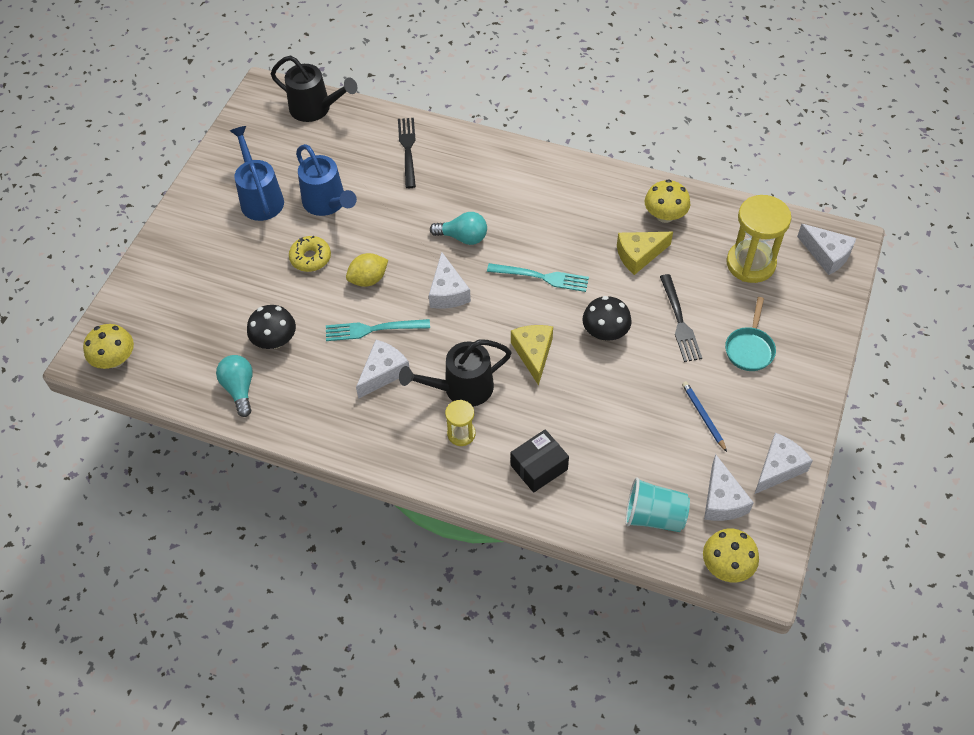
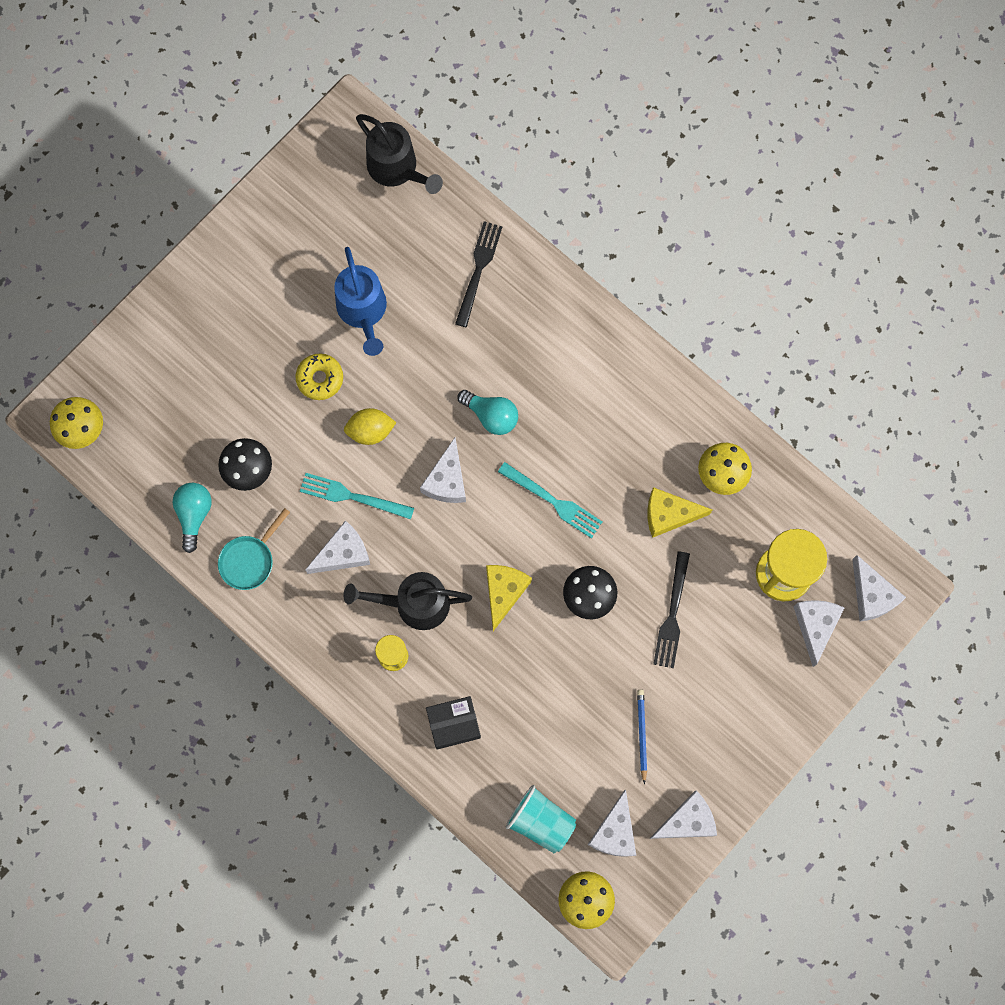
camera: 20 degrees right, 20 degrees up
blue watering can [230,126,284,221] -> none
turquoise pan [725,297,776,371] -> turquoise pan moved to [218,508,290,590]
none -> white cheese [793,600,844,667]

